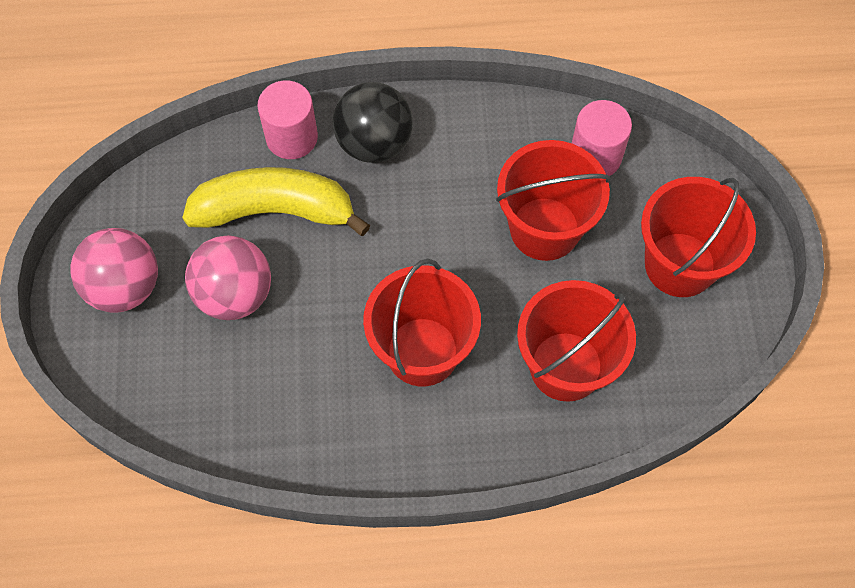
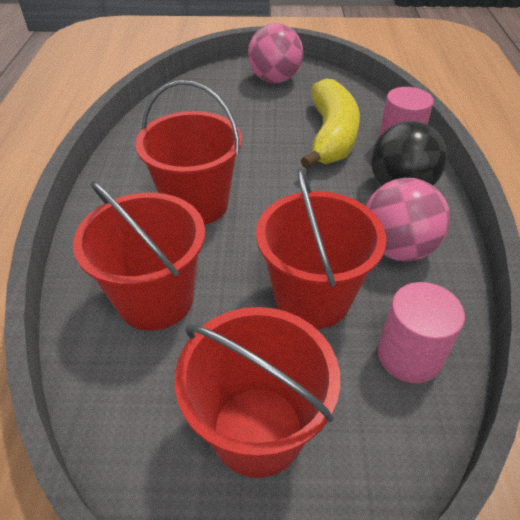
camera: 95 degrees right, 20 degrees down
pink ball [185,235,271,320] -> pink ball moved to [366,178,450,261]

